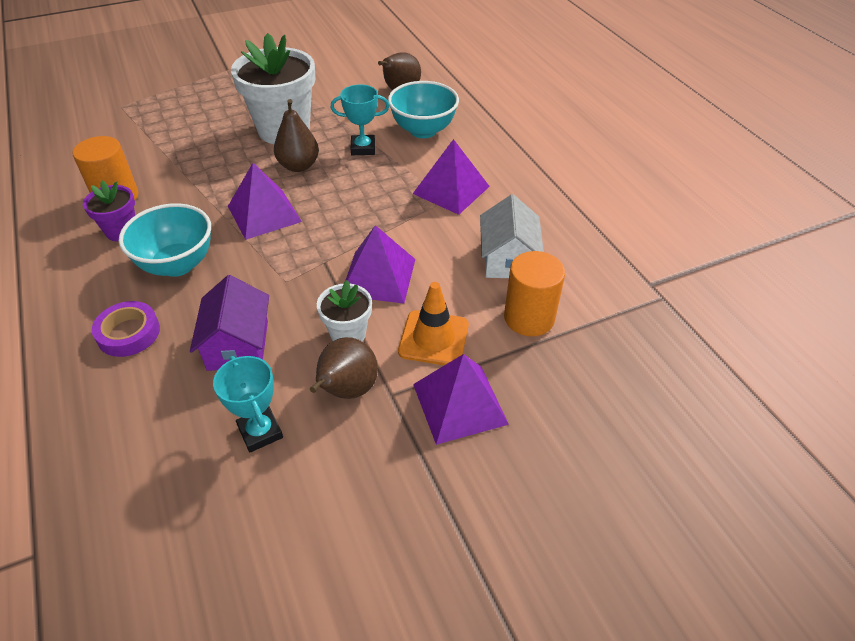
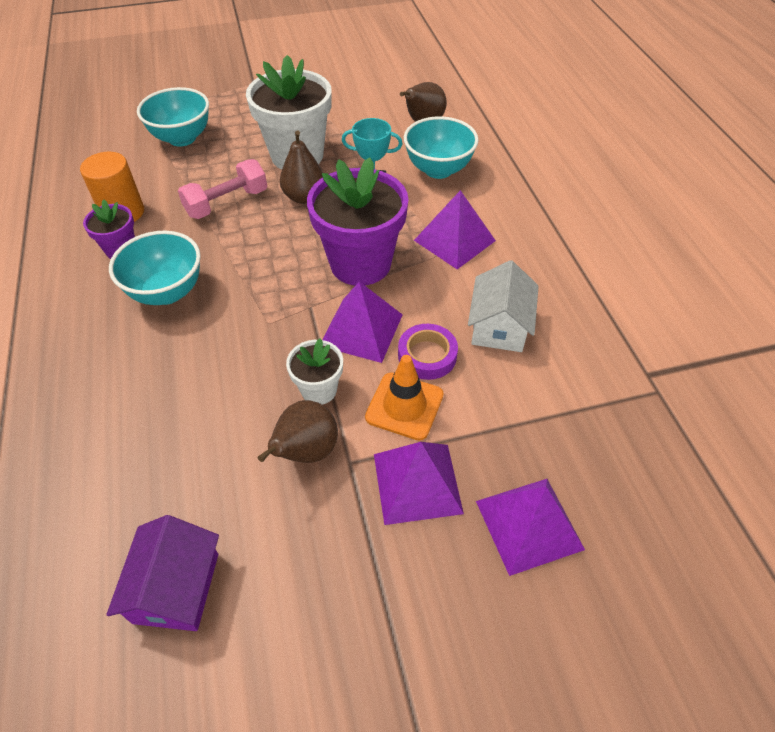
camera: 10 degrees right, 5 degrees up
purple tape [92,301,160,357] -> purple tape moved to [398,324,458,380]
purple house [190,275,269,371] -> purple house moved to [106,515,219,631]
turquoise trophy [213,356,283,452] -> none
purple pyramid [228,163,302,240] -> purple pyramid moved to [476,479,585,576]
orange cylinder [504,251,565,336] -> none
none -> turquoise bowl [137,87,209,147]
none -> pink dumbbell [178,159,267,219]
none -> purple flower pot [307,157,408,286]

